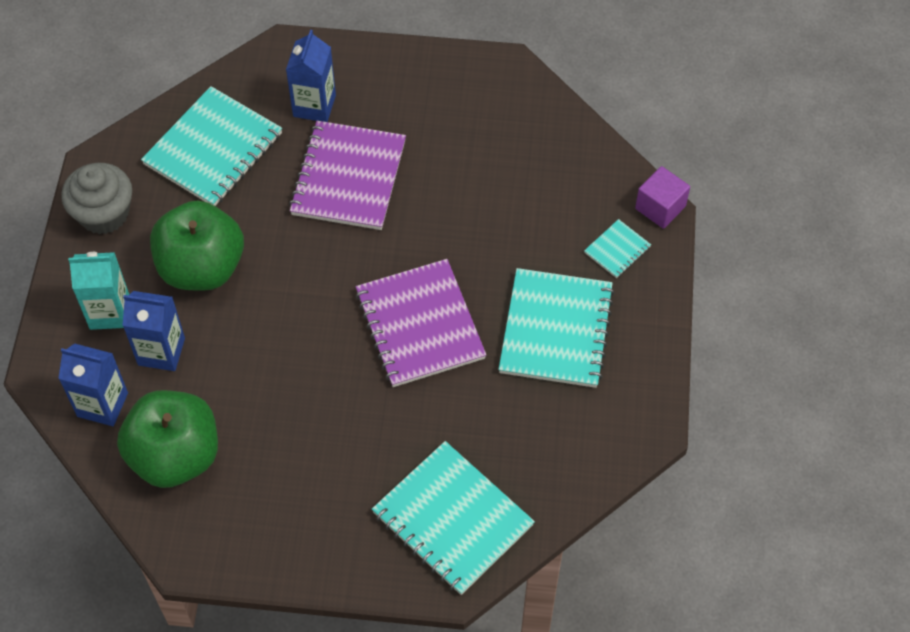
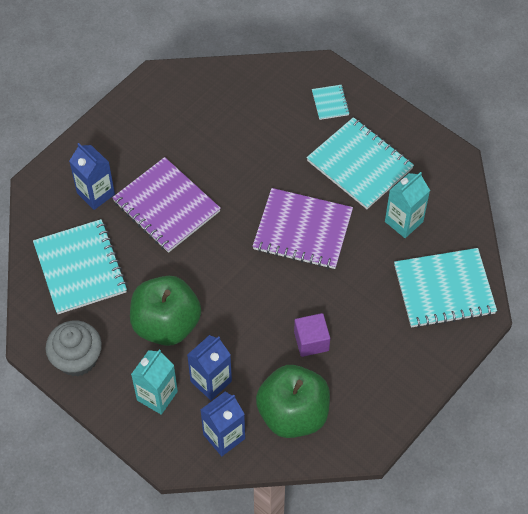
camera: 55 degrees left, 0 degrees up
purple cube [635,166,690,229] -> purple cube moved to [294,313,330,357]
none -> turquoise carton [385,172,430,238]

